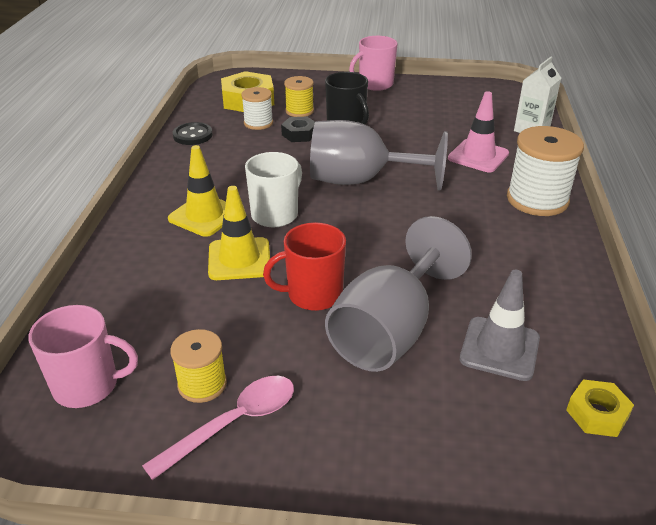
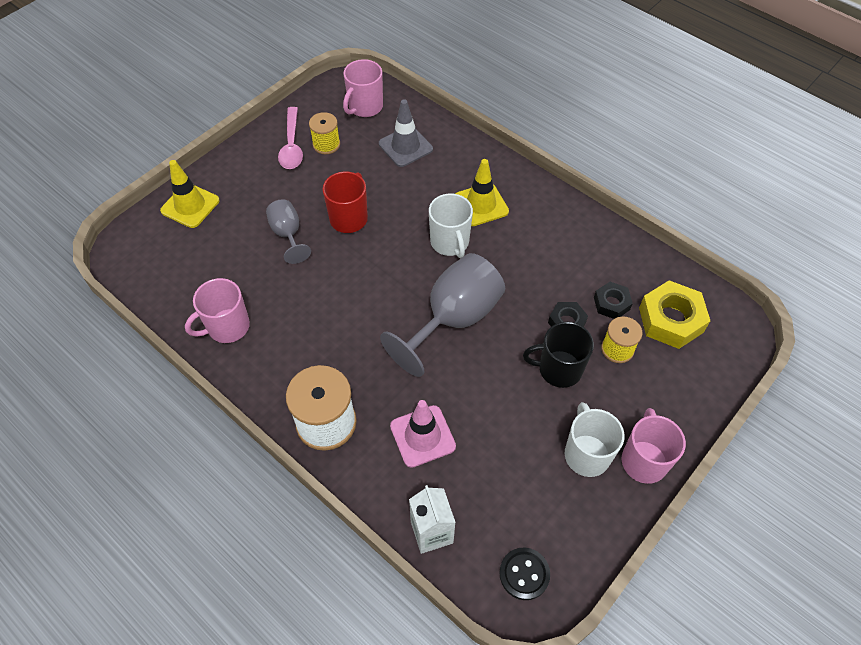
camera: 125 degrees right, 20 degrees up
black button [173,122,213,145] -> black button moved to [499,548,550,600]
yellow traffic cone [208,186,270,280] -> yellow traffic cone moved to [160,160,220,228]
white spool [241,87,273,130] -> black nut [594,282,633,319]
grey goblet [325,216,472,372] -> grey goblet [266,199,311,264], size x0.54
grey traffic cone [460,270,540,381] -> grey traffic cone moved to [379,99,433,167]
yellow nut [566,379,634,437] -> none
none -> pink mug [185,278,250,343]
none -> white mug [565,402,625,477]

